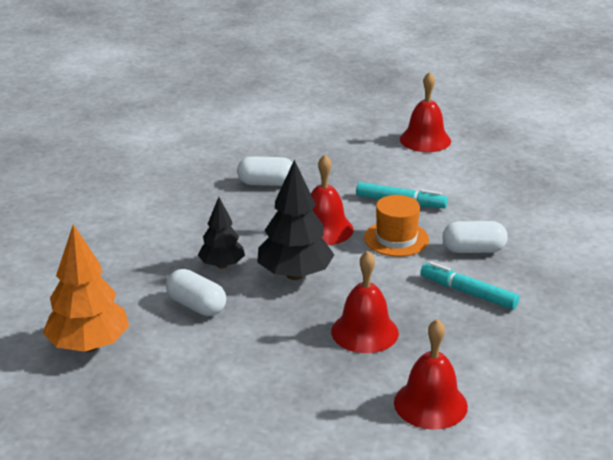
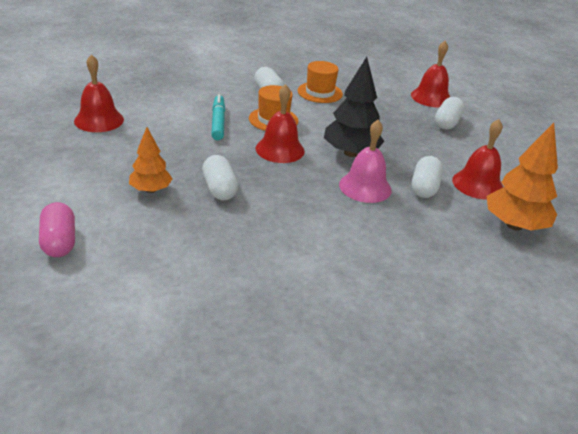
camera: 115 degrees left, 5 degrees up
black tree [198,197,245,268] -> pink bell [339,120,392,203]
red bell [331,251,399,353] -> red bell moved to [452,119,503,200]
turquoise marker [420,262,519,310] -> orange hat [298,61,343,103]
none -> pink capsule [39,202,75,257]
none -> orange tree [129,127,172,193]
none -> white capsule [435,97,465,130]

